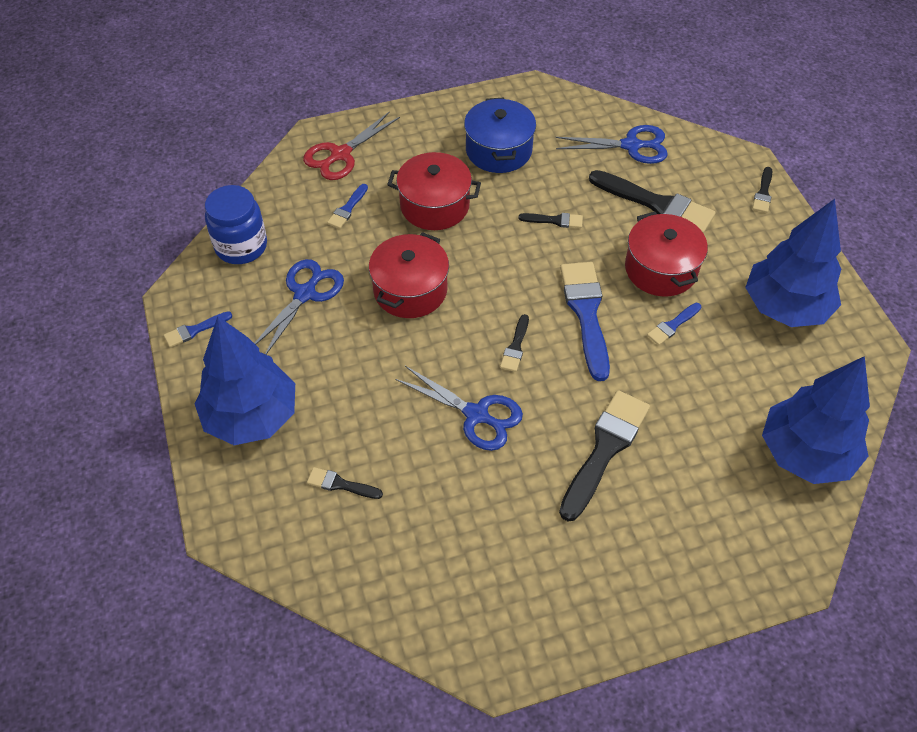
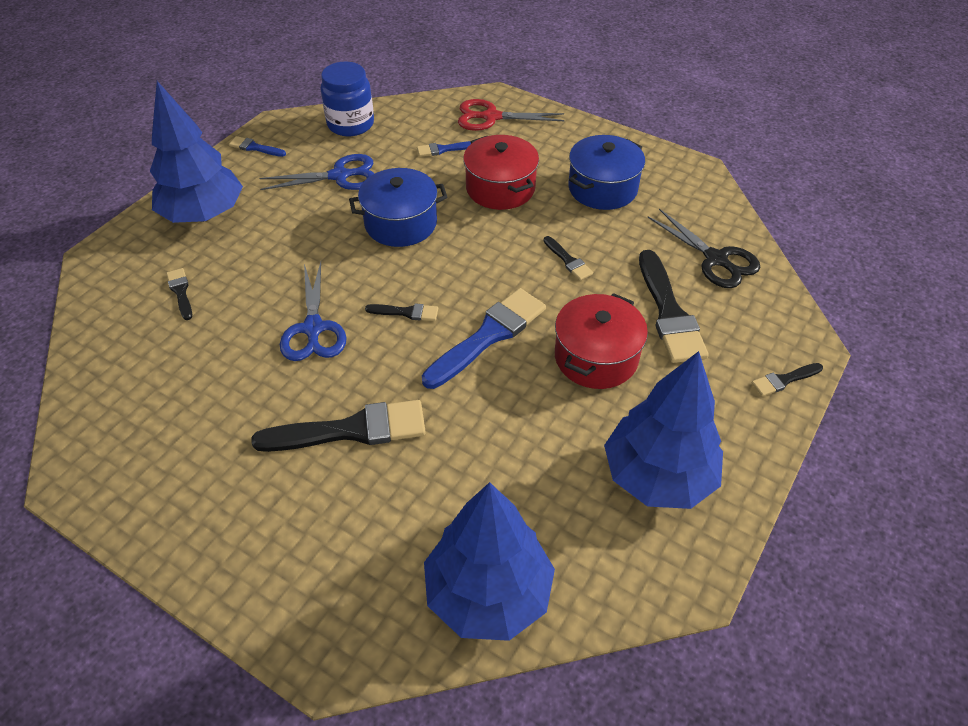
camera: 50 degrees right, 5 degrees down
red pot [369,232,449,318] -> blue pot [349,168,447,247]
black brush [500,314,529,372] -> black brush turned 150 degrees counterclockwise [365,303,438,321]
blue scissors [556,125,668,164] -> black scissors [648,209,760,288]
blue brush [647,303,701,345] -> none

